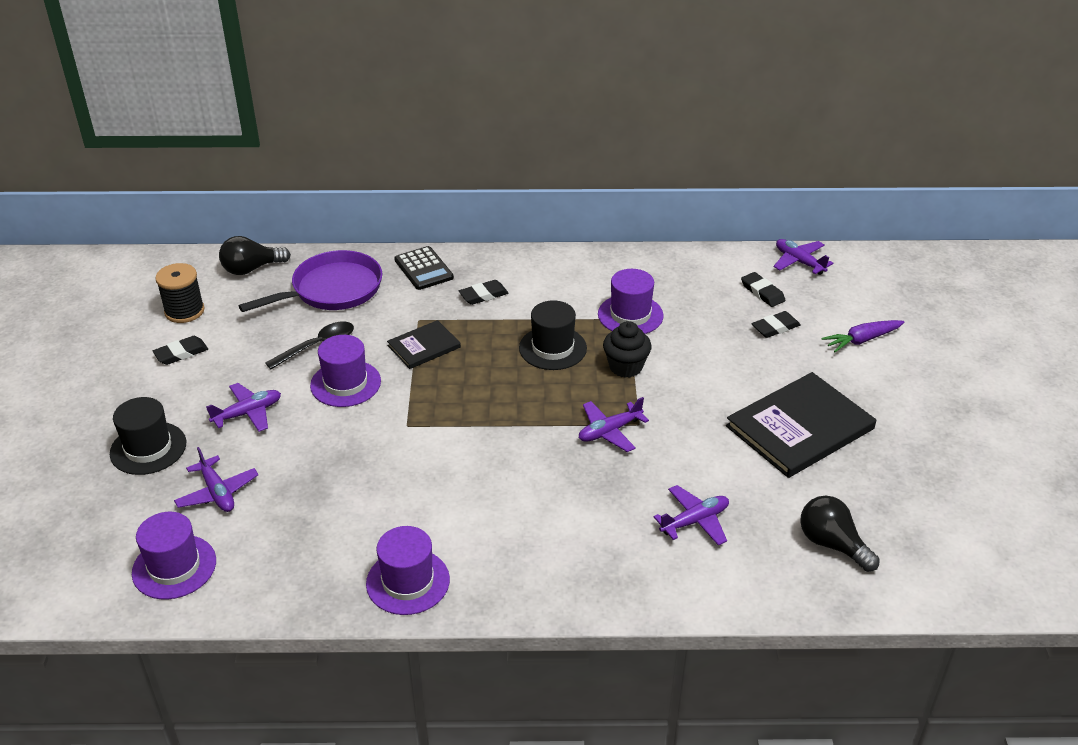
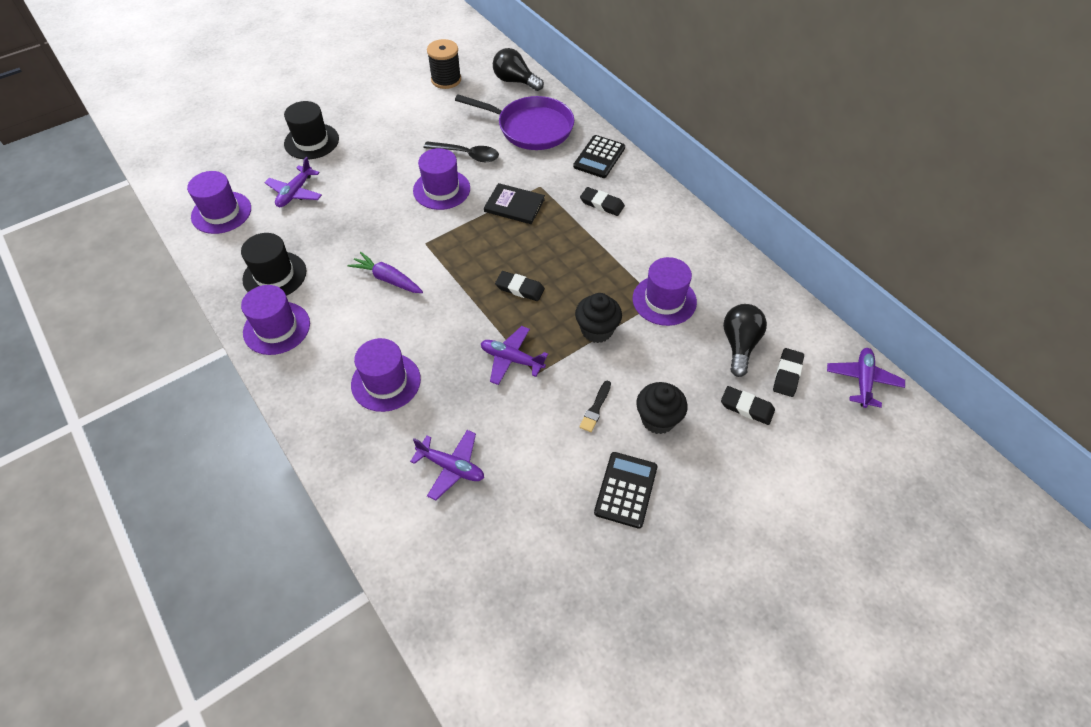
camera: 55 degrees right, 15 degrees up
black eraser [152,336,208,365] -> black eraser moved to [495,271,545,301]
purple plane [206,383,281,432] -> none
black hat [519,300,587,370] -> black hat moved to [241,233,306,296]
black book [726,372,876,478] -> black calculator [594,452,658,529]
black light bulb [800,496,880,572] -> black light bulb moved to [723,304,767,377]
purple carrot [821,320,905,352] -> purple carrot moved to [348,252,423,293]
none -> purple hat [351,338,421,412]
none -> black brush [579,380,611,432]
none -> black cupcake [636,382,687,434]

